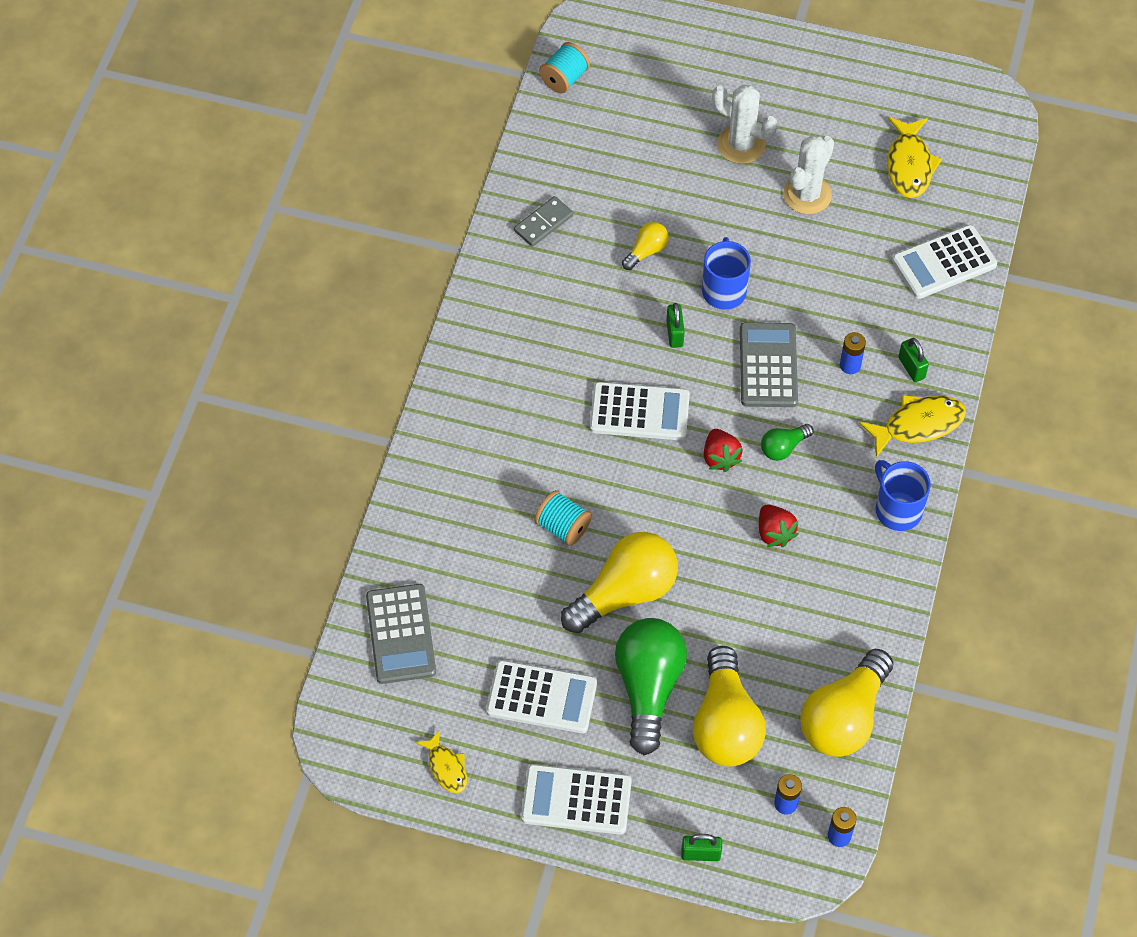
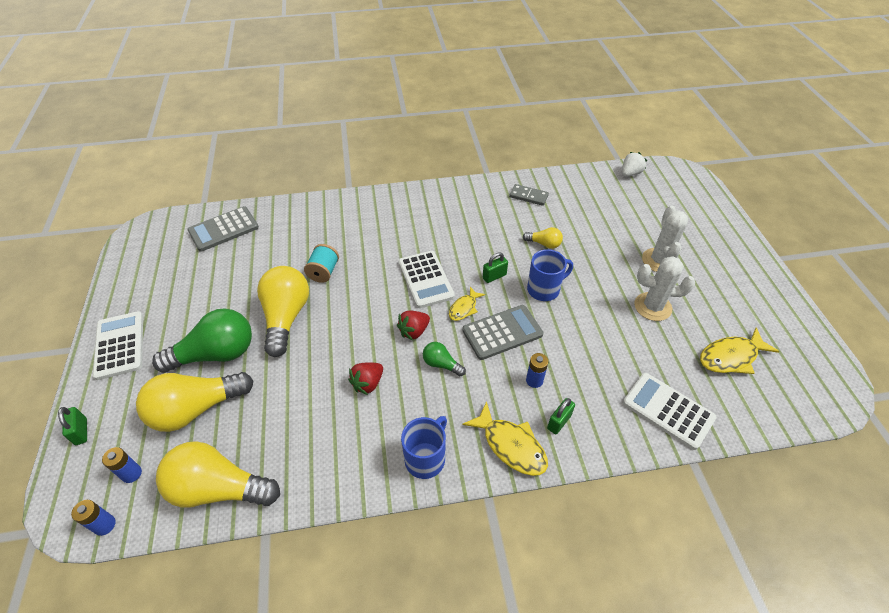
camera: 65 degrees right, 10 degrees down
yellow fish [416,730,467,793] -> yellow fish moved to [449,287,485,321]
white calculator [486,660,597,733] -> none
turquoise spool [539,42,590,94] -> white strawberry [622,152,647,177]
yellow light bulb [561,532,678,634] -> yellow light bulb turned 120 degrees counterclockwise [257,266,309,357]

